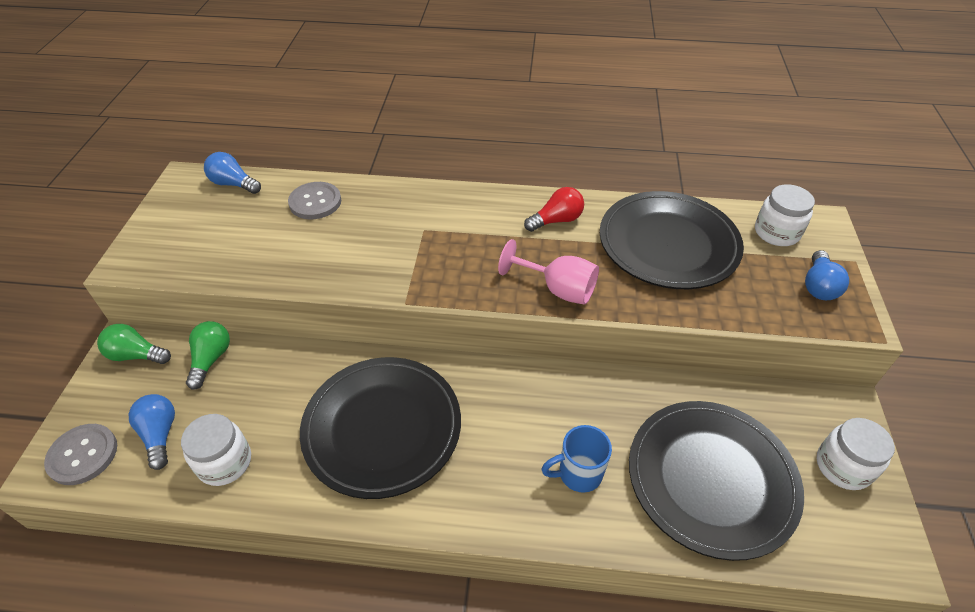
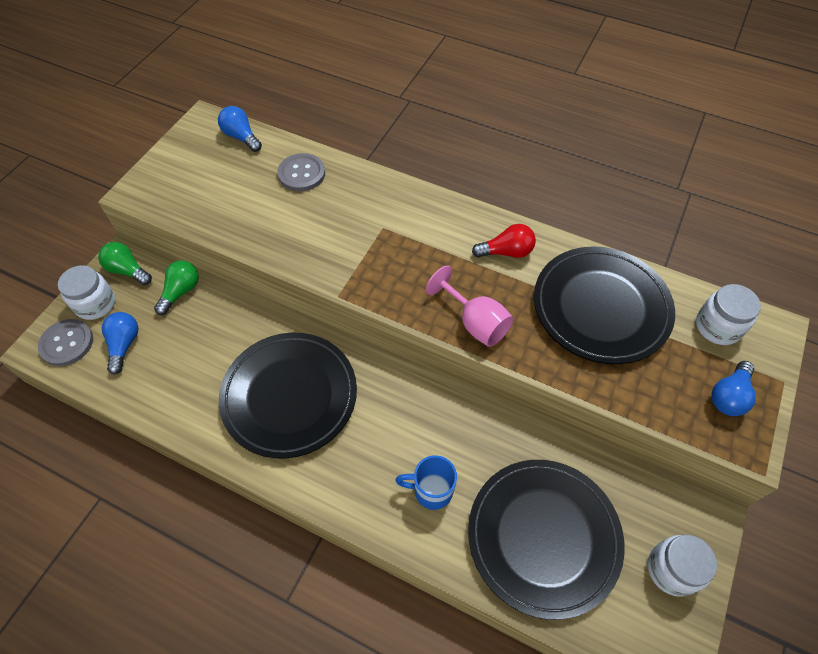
camera: 20 degrees right, 10 degrees up
white jar [181,414,251,486] -> white jar moved to [58,265,115,320]

